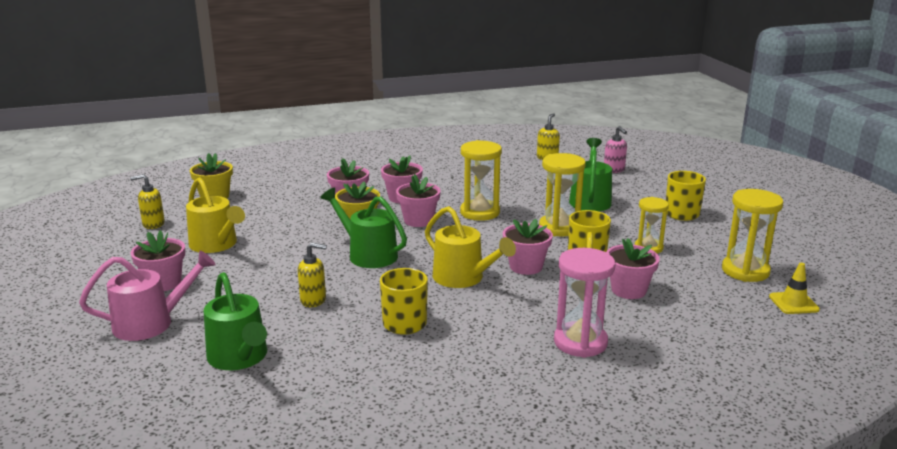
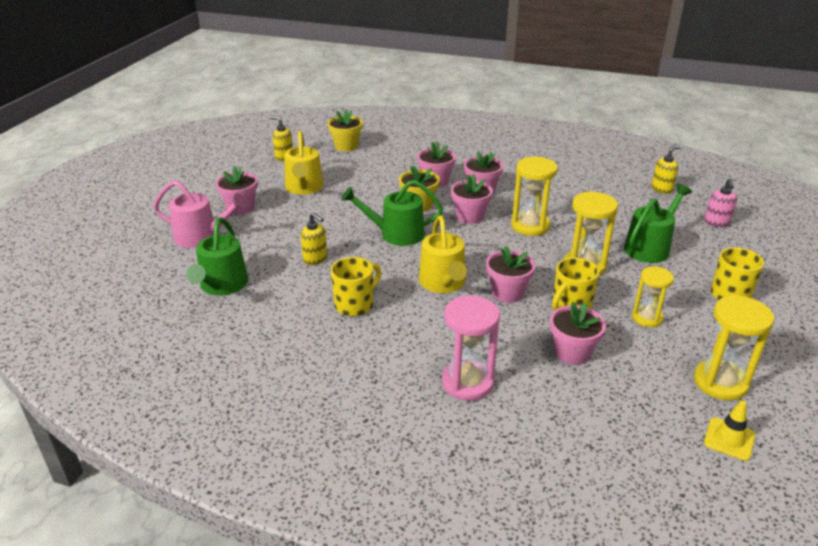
camera: 35 degrees right, 10 degrees up
green watering can [320,188,407,268] -> green watering can turned 75 degrees counterclockwise [341,180,443,246]

